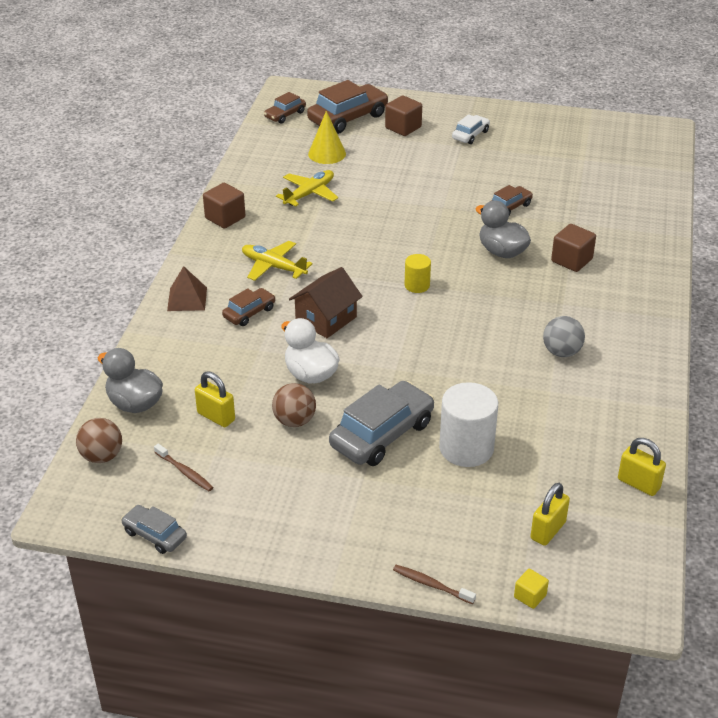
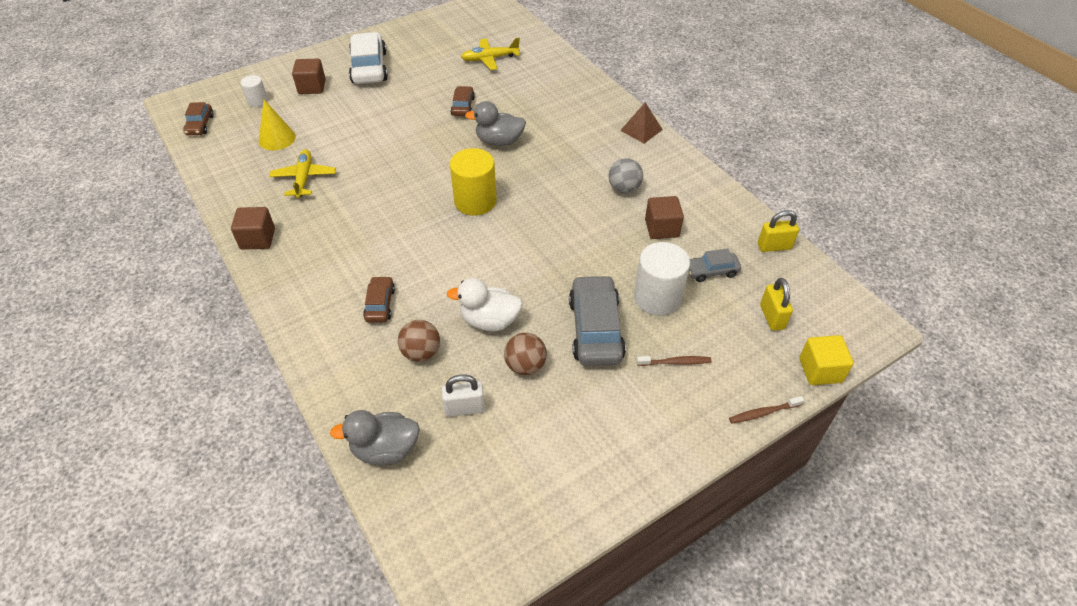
camera: 45 degrees left, 10 degrees up
brown ball [76,418,122,463] -> brown ball moved to [398,320,440,362]
grey car [121,505,187,554] -> grey car moved to [689,248,741,282]
brown toothbrush [154,444,214,491] -> brown toothbrush moved to [637,356,711,366]
brown pyramid [167,266,207,311] -> brown pyramid moved to [620,102,663,143]
yellow padlock [195,371,235,427] -> white padlock [442,374,485,417]
yellow plane [242,241,313,281] -> yellow plane moved to [461,38,520,70]
brown house [289,267,363,338] -> none
brown car [307,80,389,134] -> white cylinder [241,75,268,107]
yellow cylinder [405,254,431,293] -> yellow cylinder [450,148,497,216], size x1.84
white car [452,114,490,144] -> white car [349,32,388,84], size x1.85
yellow cube [514,569,549,609] -> yellow cube [799,335,854,385], size x1.72
brown cube [551,224,596,272] -> brown cube moved to [645,196,684,239]

